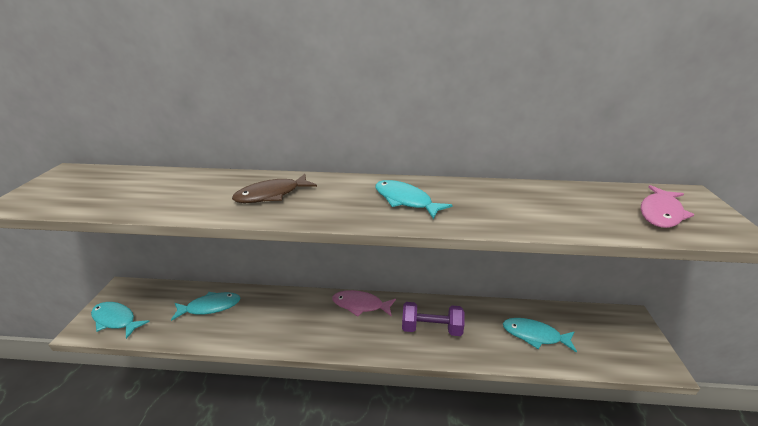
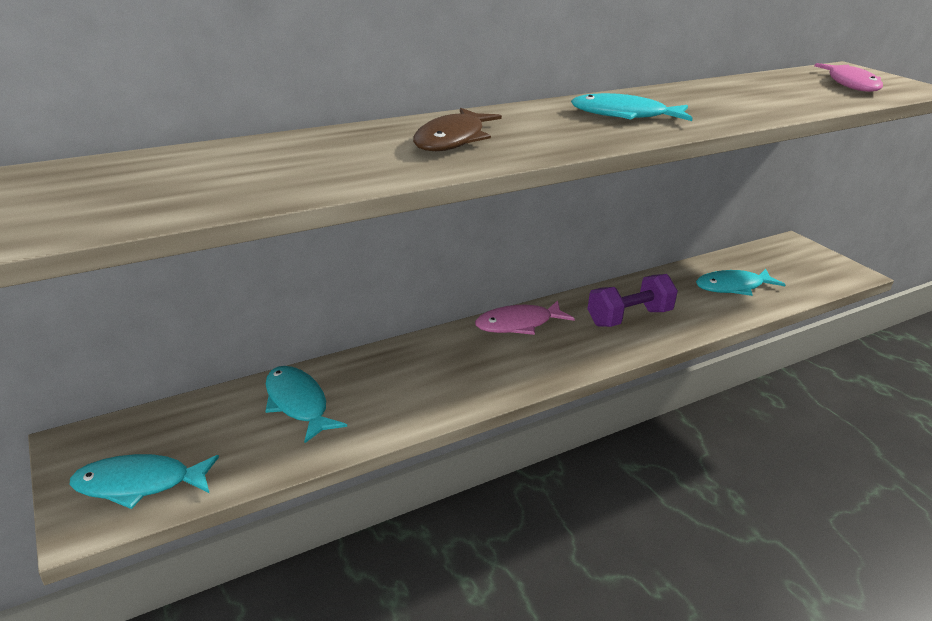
camera: 35 degrees left, 0 degrees up
turquoise fish [171,292,240,321] -> turquoise fish turned 75 degrees counterclockwise [266,366,347,443]

